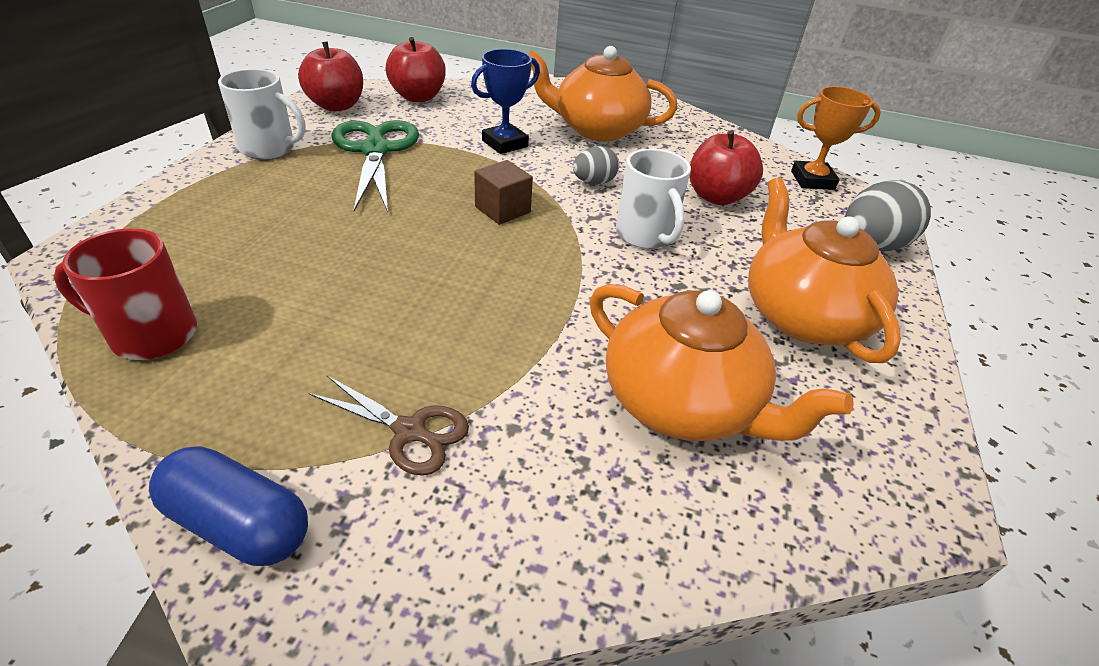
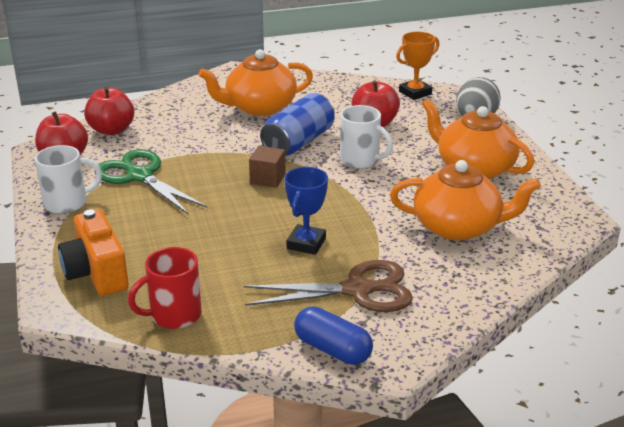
camera: 30 degrees left, 10 degrees down
blue capsule [149,446,308,566] -> blue capsule turned 45 degrees clockwise [294,306,373,365]
brown scissors [309,376,469,476] -> brown scissors [244,260,413,312], size x1.73
blue trophy [471,49,540,154] -> blue trophy moved to [284,167,328,255]
grey egg [573,146,619,185] -> blue can [260,93,335,156]
none -> orange camera [58,209,129,296]

